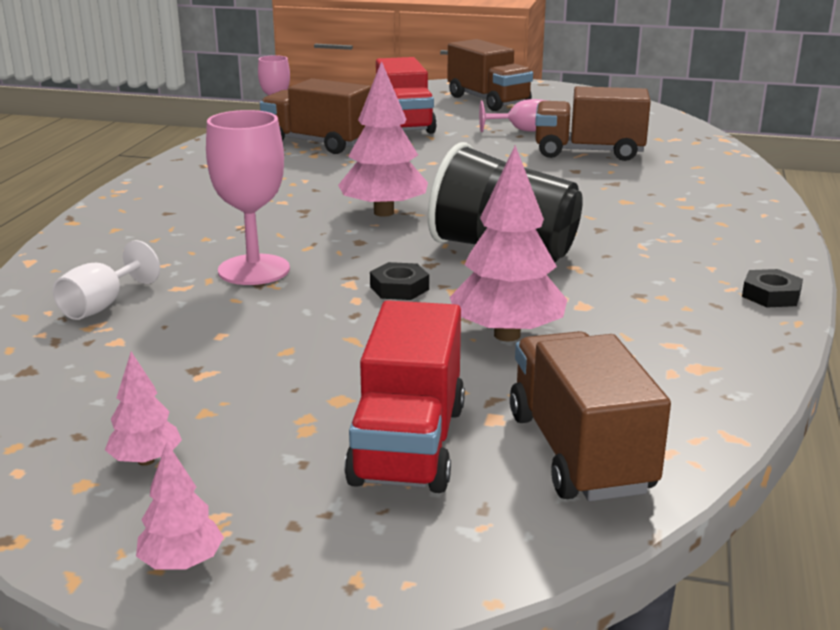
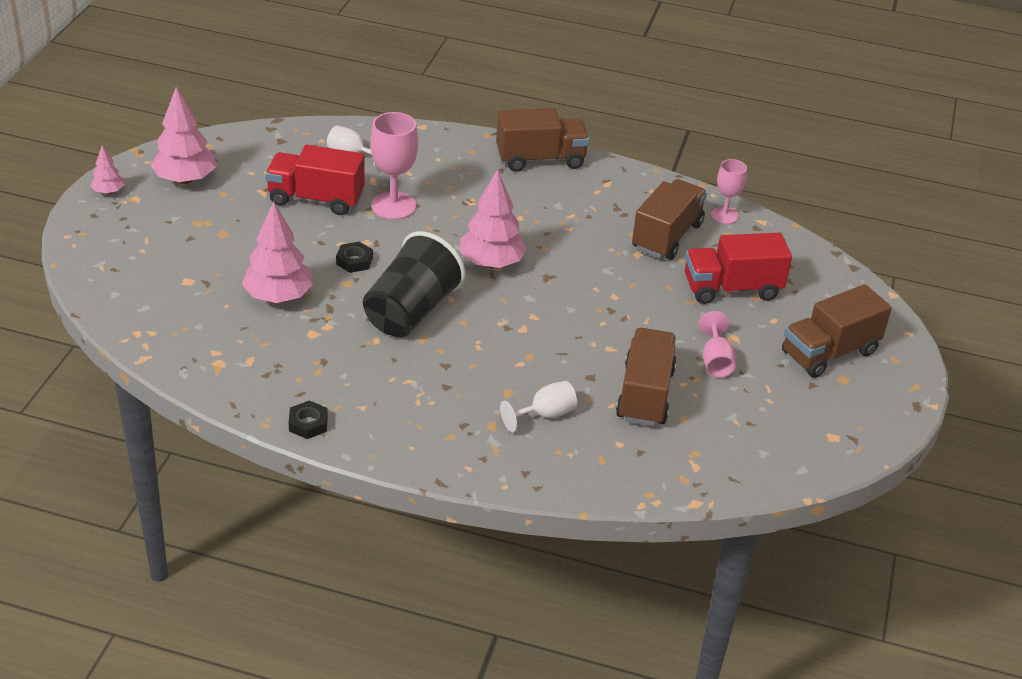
camera: 90 degrees right, 15 degrees up
pink tree [105,352,182,466] -> pink tree [150,87,216,184], size x1.95
red truck [344,300,465,493] -> red truck moved to [265,145,365,215]
brown truck [510,331,671,501] -> brown truck moved to [496,108,590,172]
none -> white goblet [500,381,577,433]

